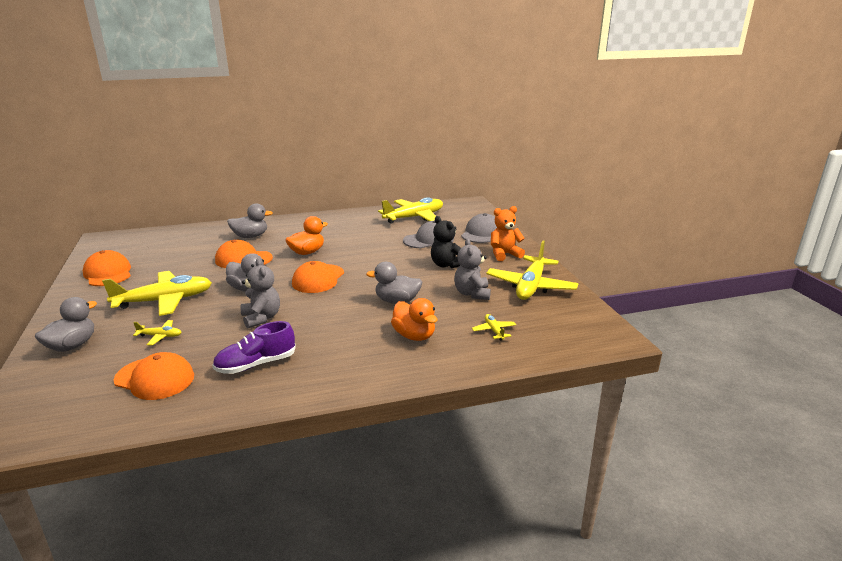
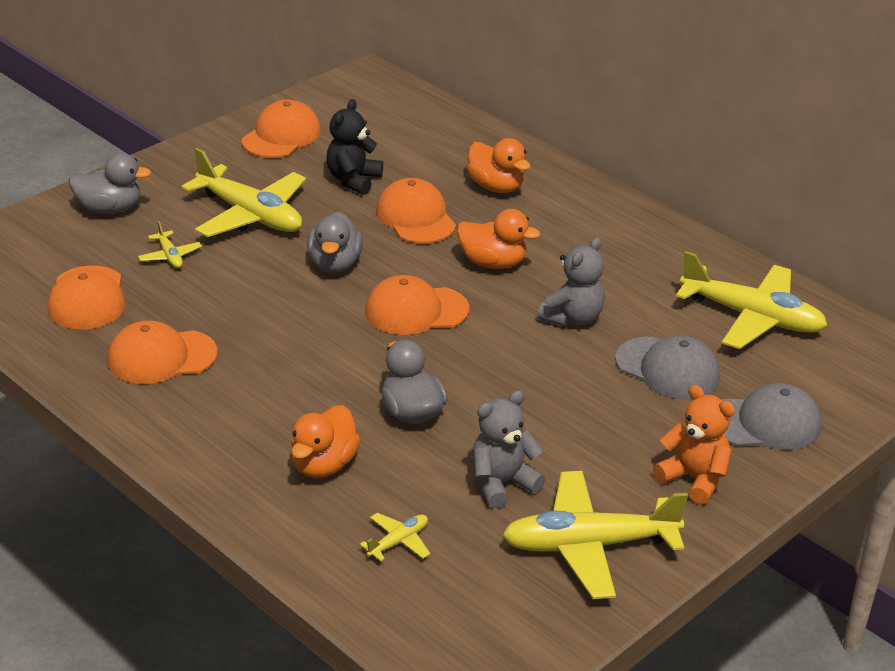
camera: 60 degrees right, 10 degrees up
purple shoe [212,321,296,374] -> orange cap [108,321,217,384]
grey duck [227,203,273,238] -> orange duck [467,138,531,193]
grey teddy bear [240,258,280,328] -> grey teddy bear moved to [538,237,605,327]
black teddy bear [431,216,461,268] -> black teddy bear moved to [326,99,383,195]

